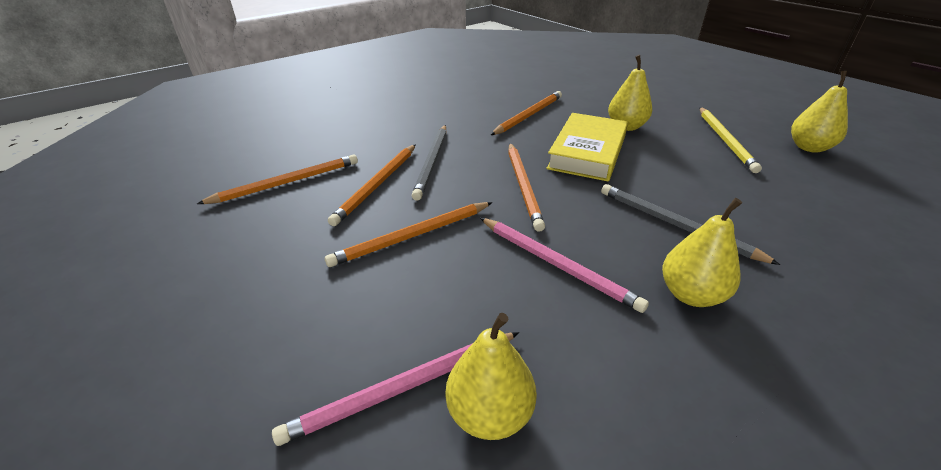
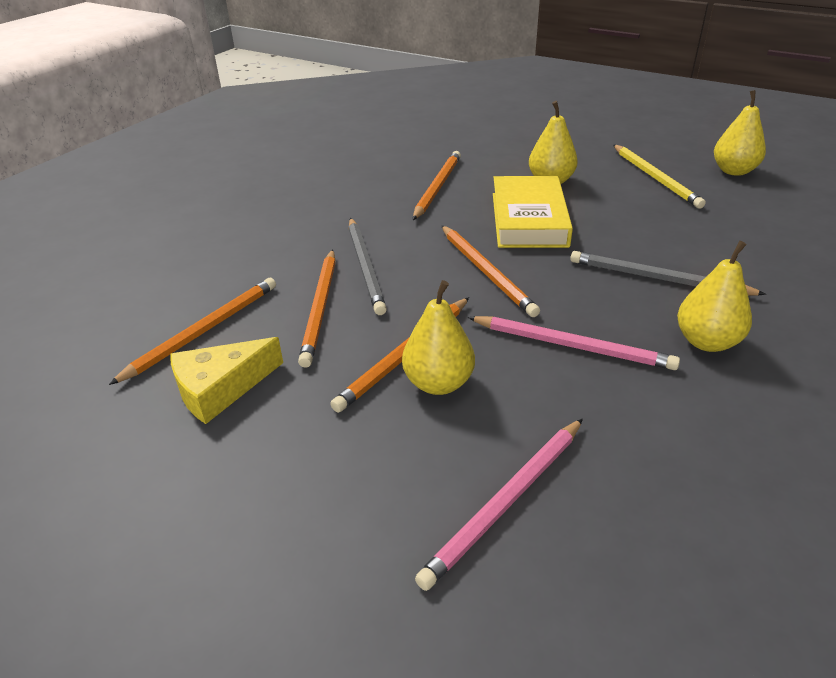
camera: 20 degrees left, 0 degrees up
yellow pear [446,313,537,440] -> yellow pear moved to [402,280,475,395]
none -> yellow cheese [170,337,283,424]

